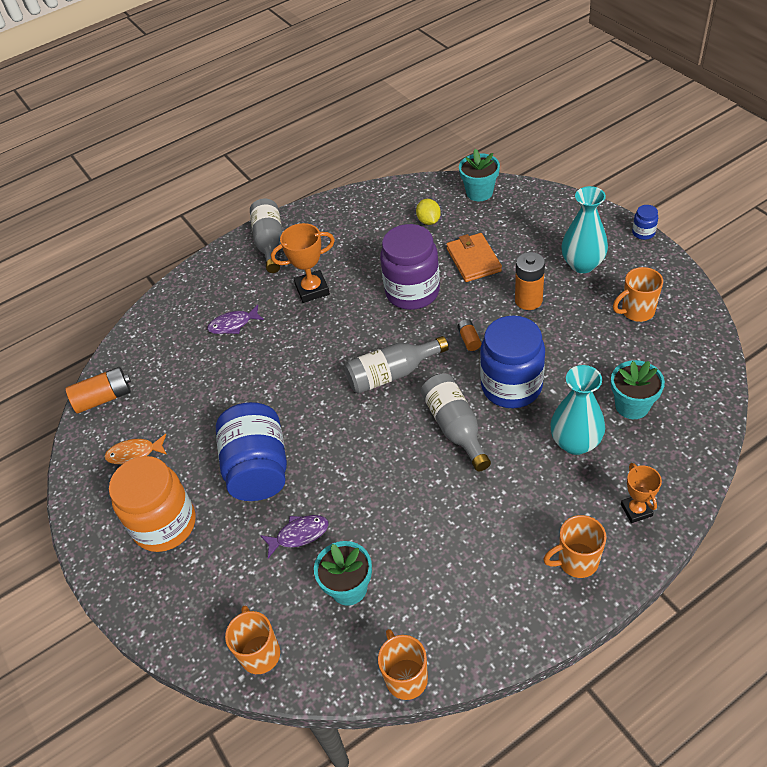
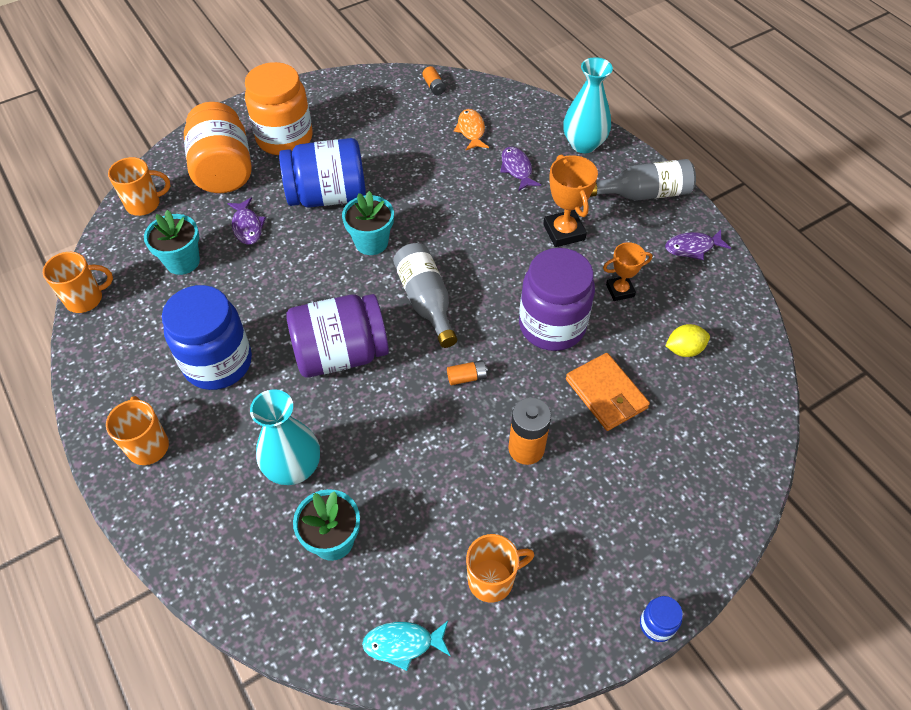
camera: 85 degrees right, 5 degrees up
orange battery [66,367,131,414] -> orange battery [422,66,446,95], size x0.54
orange fish [104,434,167,464] -> orange fish moved to [454,109,489,150]
grey bottle [421,373,491,471] -> purple jar [286,294,389,378]
orange wallet [446,233,502,282] -> orange wallet turned 75 degrees clockwise [566,353,650,431]
turquoise flower pot [459,149,500,201] -> turquoise flower pot moved to [342,191,394,255]
blue jar [480,315,545,408] -> blue jar moved to [162,285,252,390]
turquoise vase [561,186,608,273] -> turquoise vase moved to [563,57,613,153]
orange mug [613,267,663,322] -> orange mug turned 90 degrees clockwise [466,534,534,603]
orange trophy [621,463,662,523] -> orange trophy moved to [603,242,652,301]
none -> orange jar [184,102,252,193]
none -> turquoise fish [362,621,450,671]
none -> purple fish [665,230,731,260]

